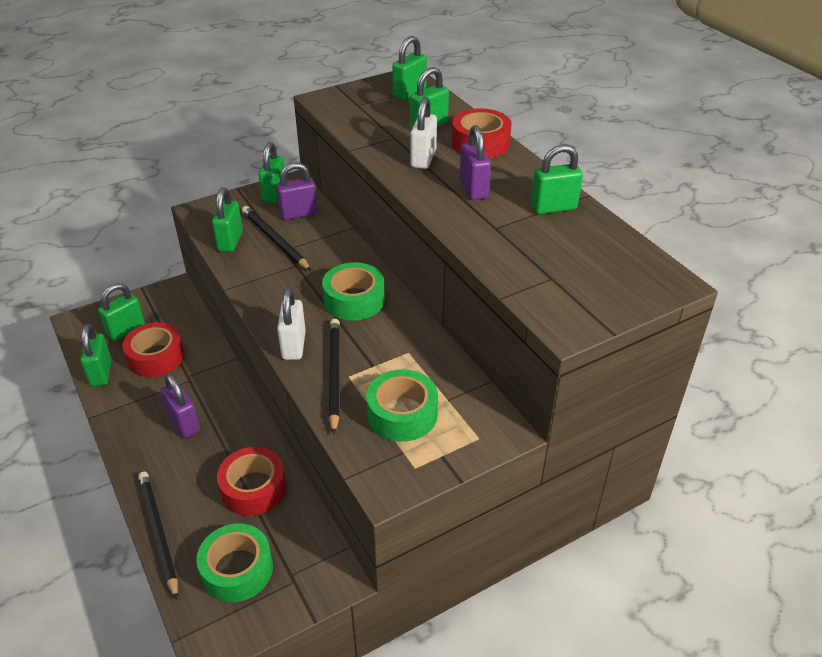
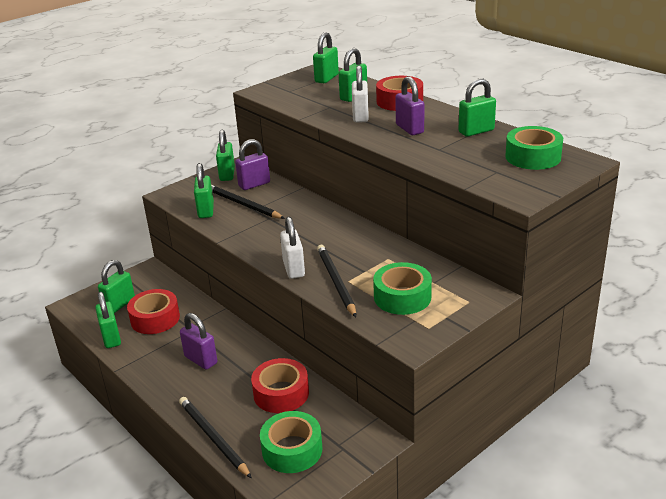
camera: 10 degrees left, 10 degrees down
green tape [322,262,385,321] -> green tape moved to [505,126,563,170]

